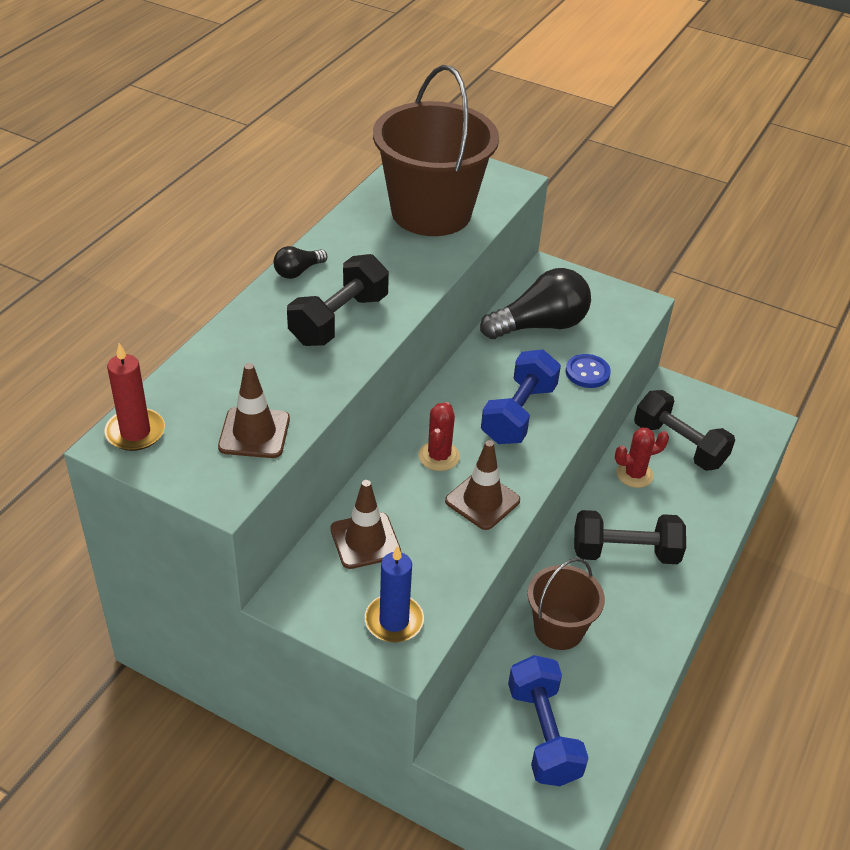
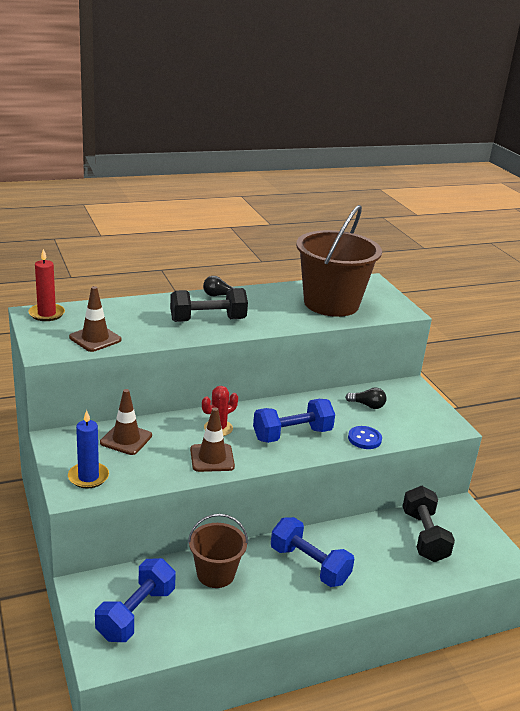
camera: 40 degrees right, 15 degrees down
black light bulb [480,268,591,339] -> black light bulb [345,387,387,409], size x0.48
black dumbbell [574,510,686,564] -> blue dumbbell [271,517,354,587]
red cactus [615,427,669,488] -> none

